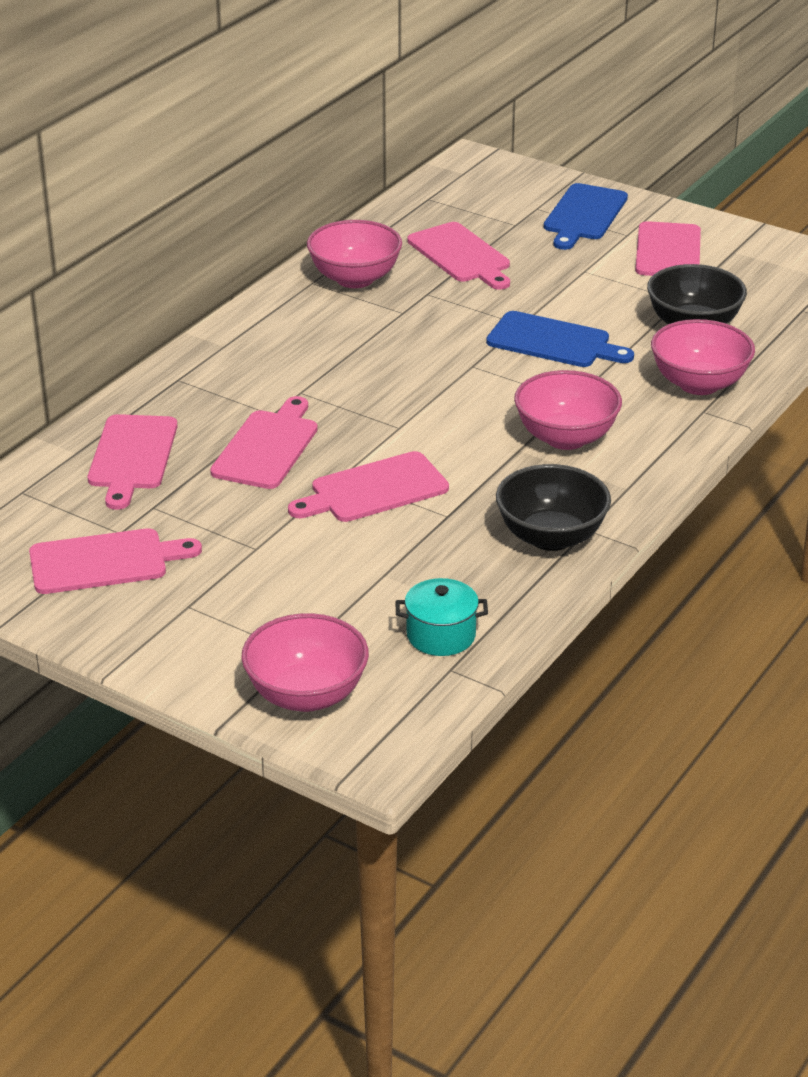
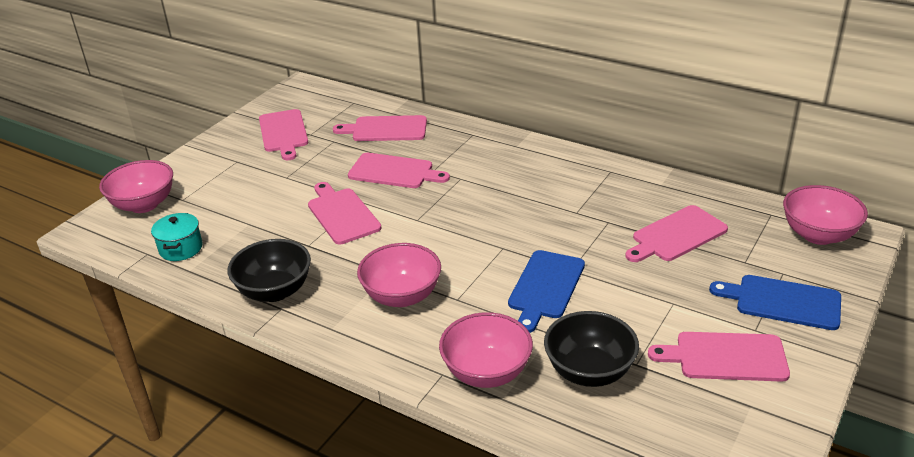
camera: 90 degrees right, 0 degrees up
pink bowl [307,220,402,288] -> pink bowl moved to [783,185,868,245]

